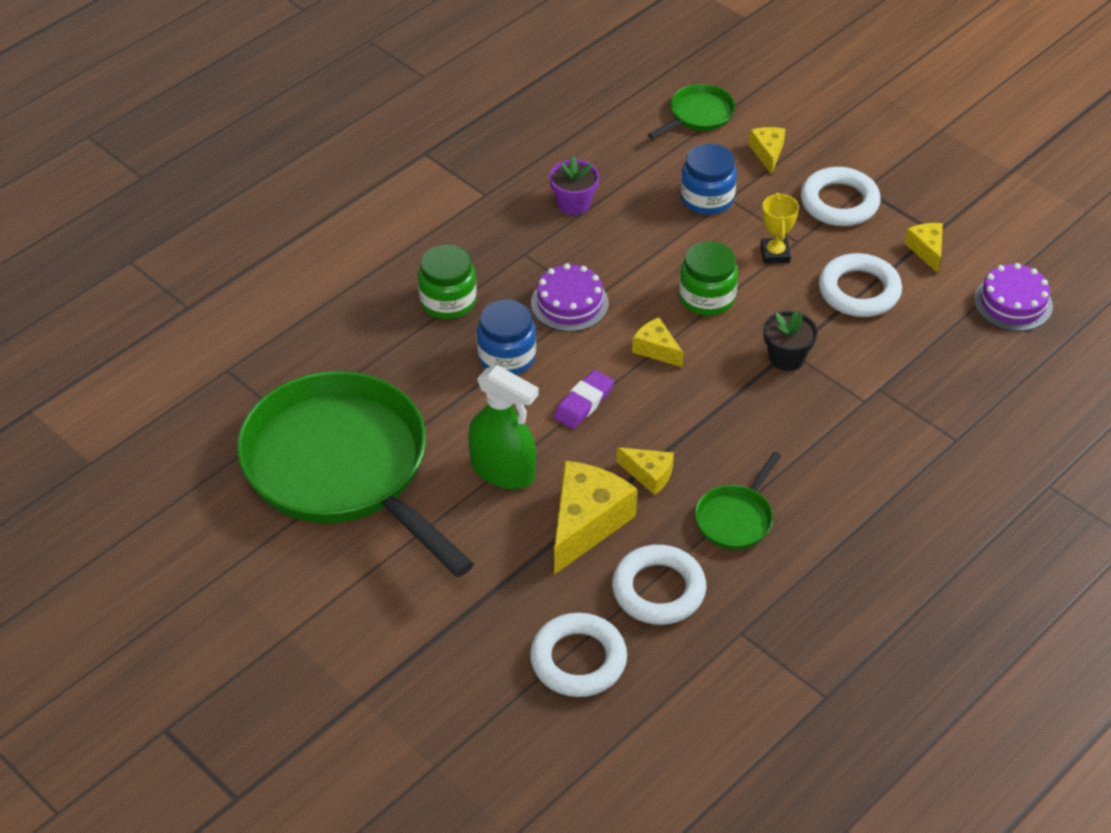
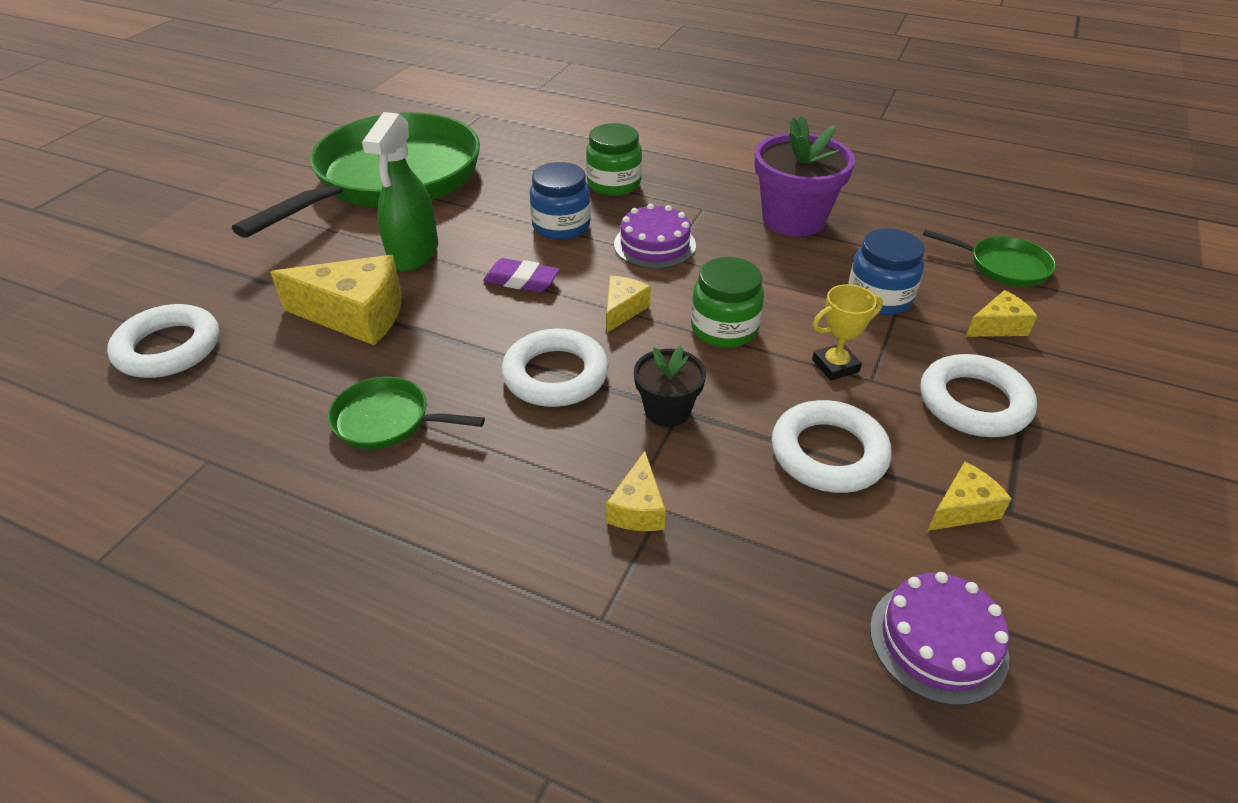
camera: 70 degrees right, 5 degrees down
purple flower pot [549,156,600,215] -> purple flower pot [754,116,855,237], size x1.77
white ring [612,545,706,625] -> white ring moved to [501,328,609,407]
yellow cheese [617,447,674,495] -> yellow cheese moved to [606,451,666,531]

